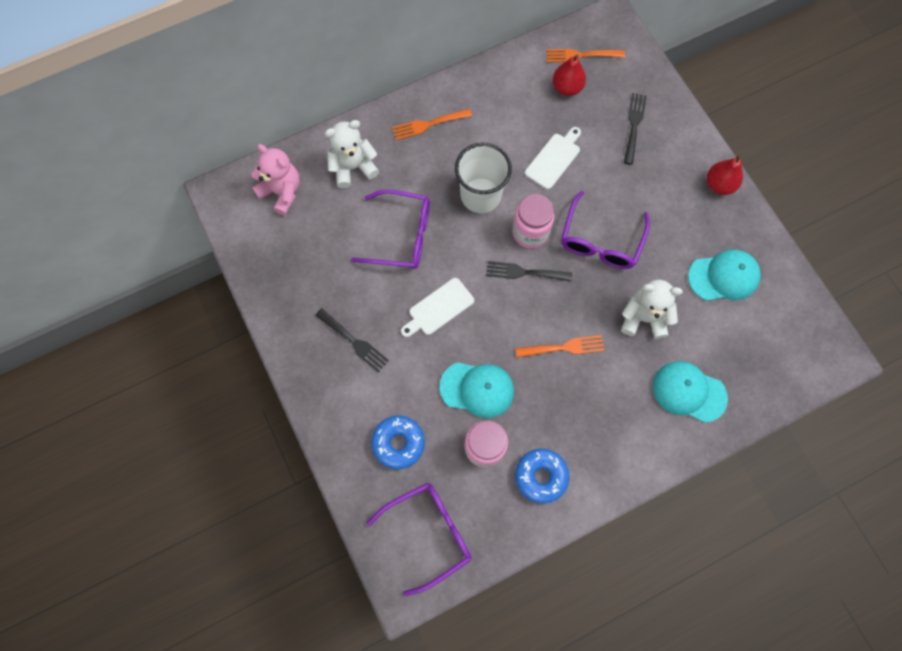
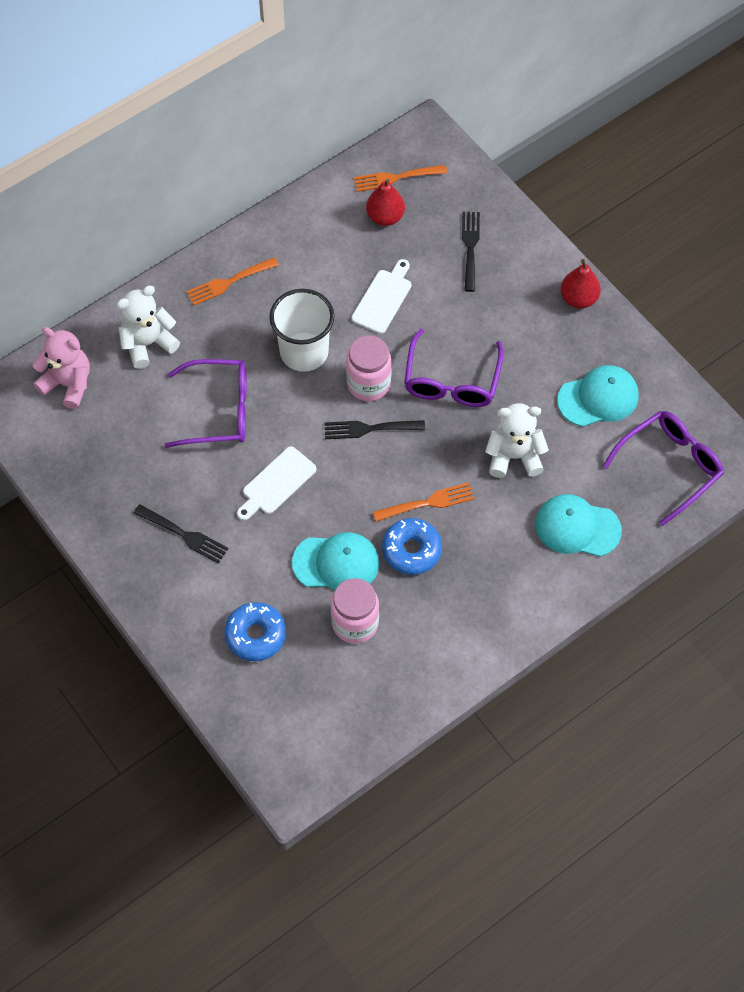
camera: 10 degrees left, 10 degrees down
purple glasses [367,483,471,596] -> purple glasses moved to [603,411,724,526]
blue donut [515,449,569,504] -> blue donut moved to [382,518,442,575]

